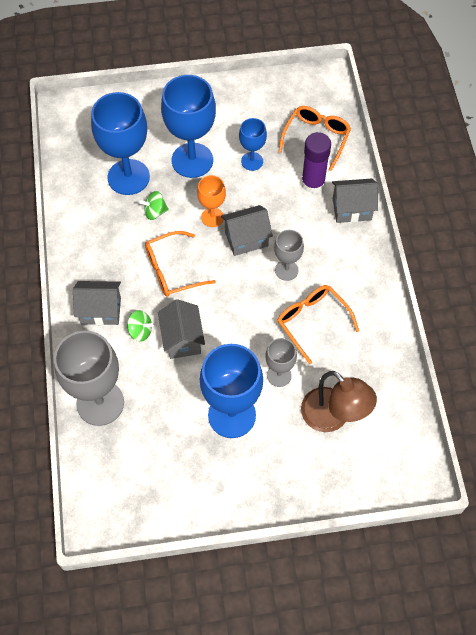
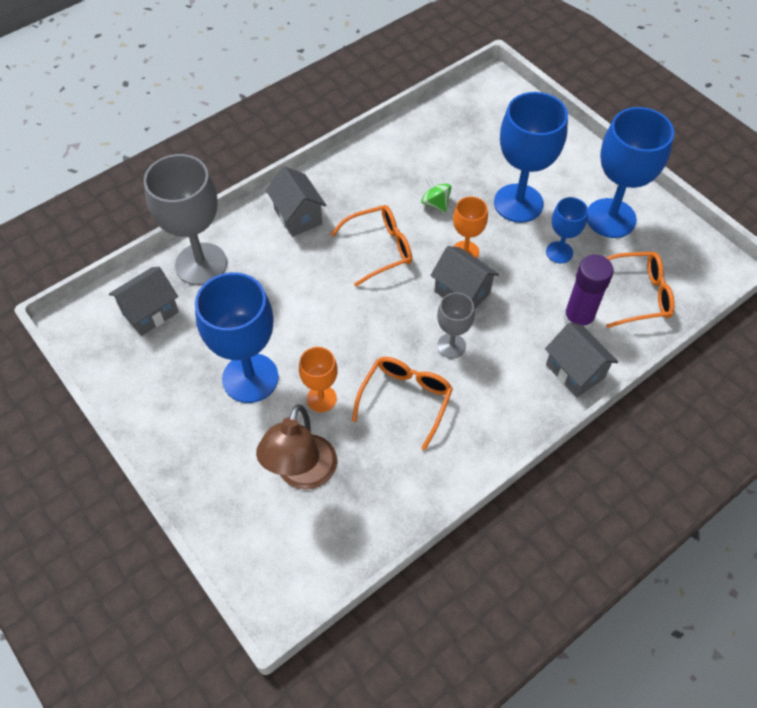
camera: 60 degrees right, 5 degrees down
blue goblet [91,92,150,195] -> blue goblet moved to [587,107,674,238]
green spinning top [126,310,153,342] -> none
orange glasses [145,231,216,297] -> orange glasses turned 120 degrees clockwise [330,205,412,286]
grey house [158,299,205,359] -> grey house moved to [109,267,179,336]
grey goblet [265,338,297,387] -> orange goblet [299,347,338,412]

